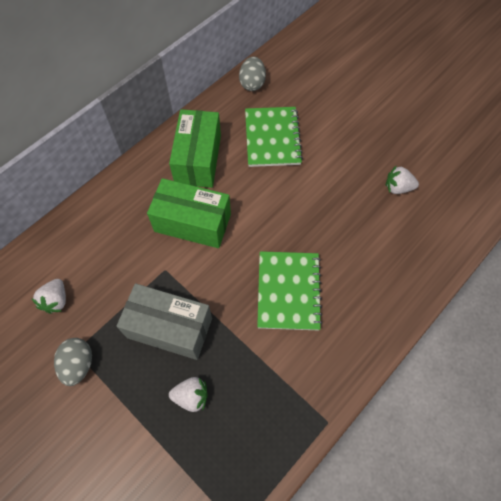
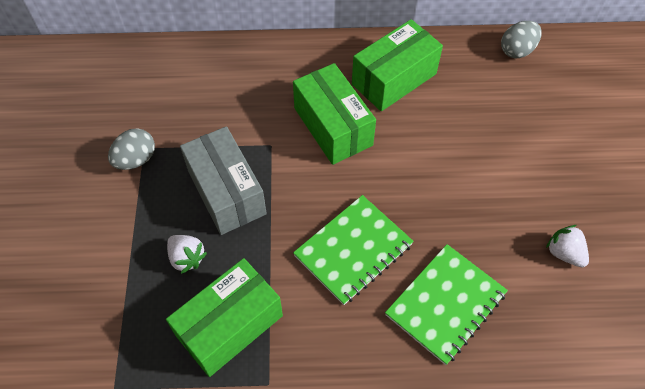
camera: 45 degrees right, 5 degrees down
white strawberry [31,279,66,314] -> none
green notebook [245,107,303,167] -> green notebook moved to [385,244,508,365]
none -> green box [166,258,283,377]

